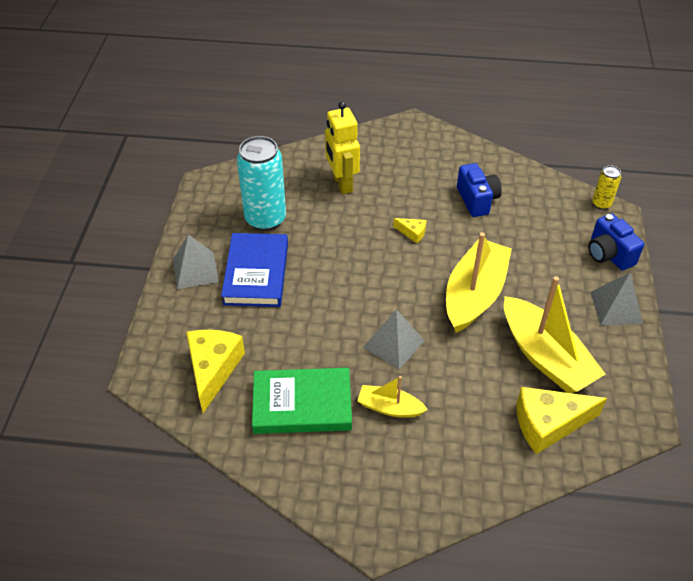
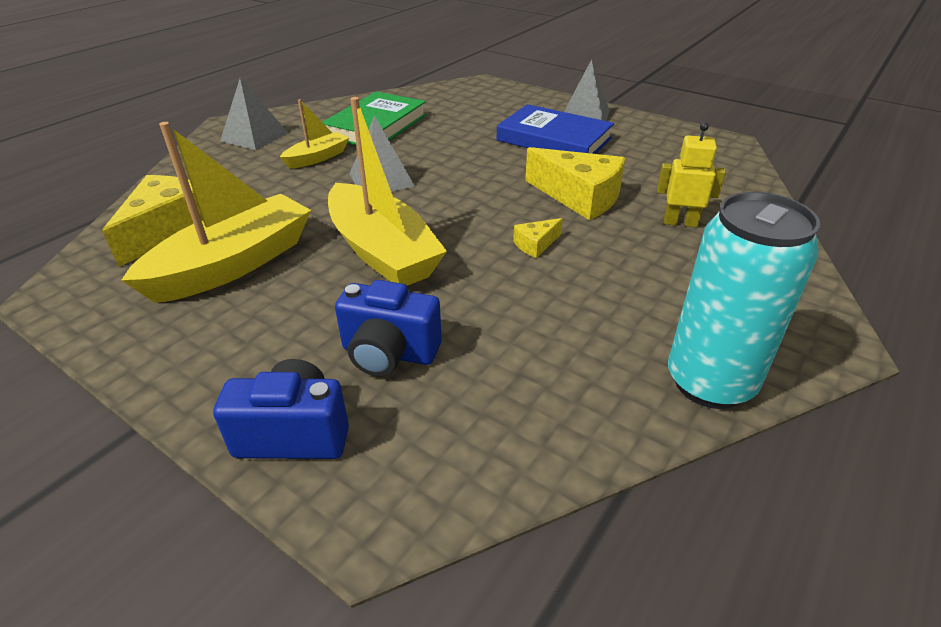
camera: 120 degrees right, 10 degrees down
yellow cheese [186,330,245,413] -> yellow cheese moved to [525,147,625,220]
turquoise can [237,136,286,231] -> turquoise can moved to [668,192,820,409]
yellow robot [325,101,360,194] -> yellow robot [657,122,726,227], size x0.66
blue camera [457,163,502,217] -> blue camera moved to [335,280,442,376]
yellow boat [504,276,605,393] -> yellow boat turned 135 degrees clockwise [121,122,311,303]
grey pyramid [590,272,643,325] -> grey pyramid moved to [220,78,288,150]
yellow can [592,165,621,210] -> none

